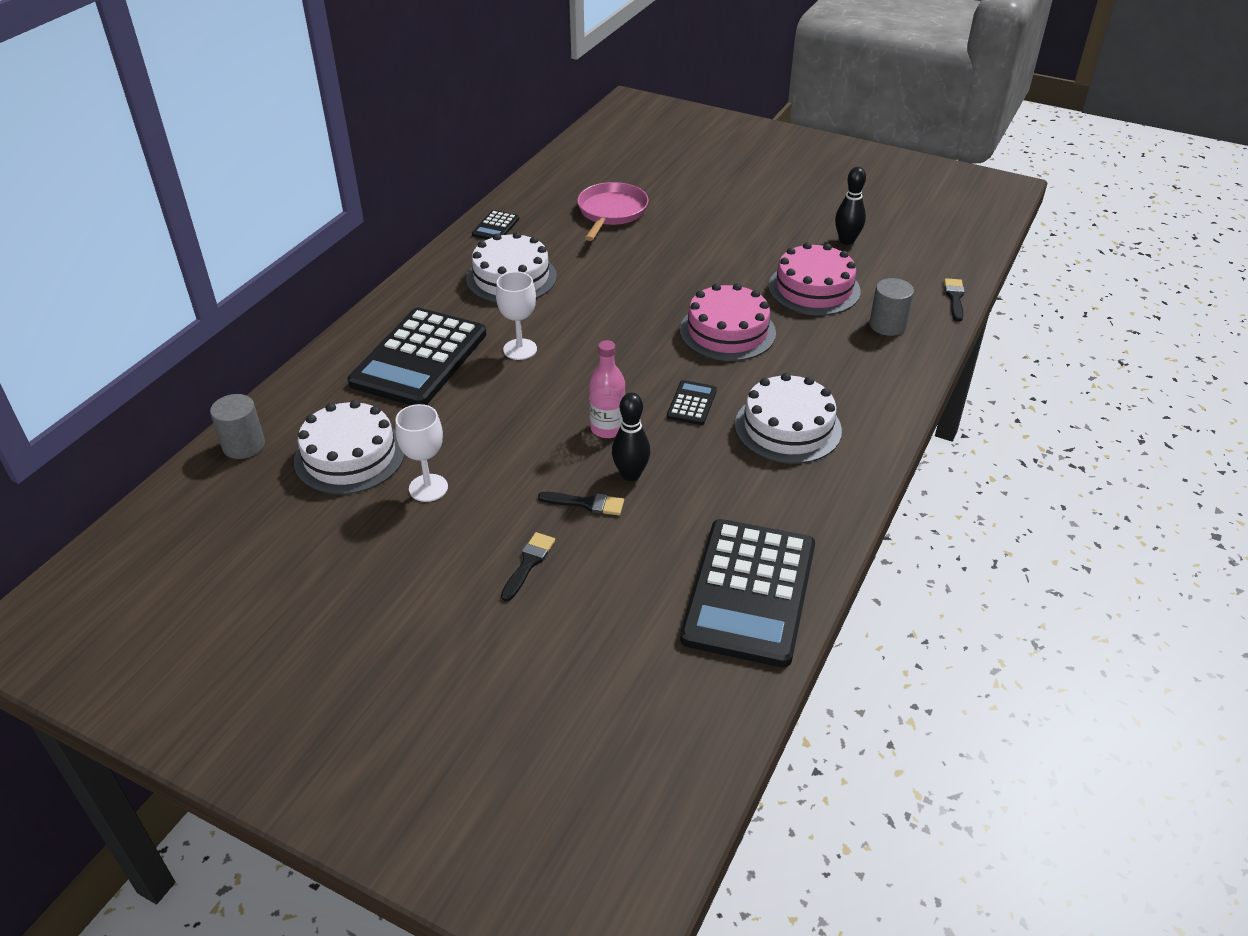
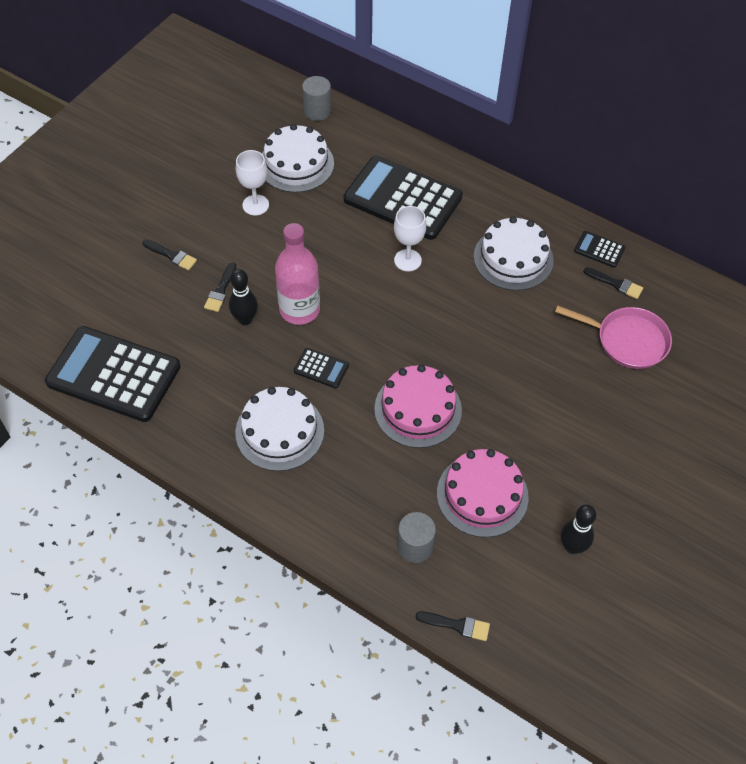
camera: 95 degrees right, 15 degrees up
pink bottle [589,340,625,438] -> pink bottle [275,223,320,325], size x1.51
none -> black brush [583,267,643,299]

